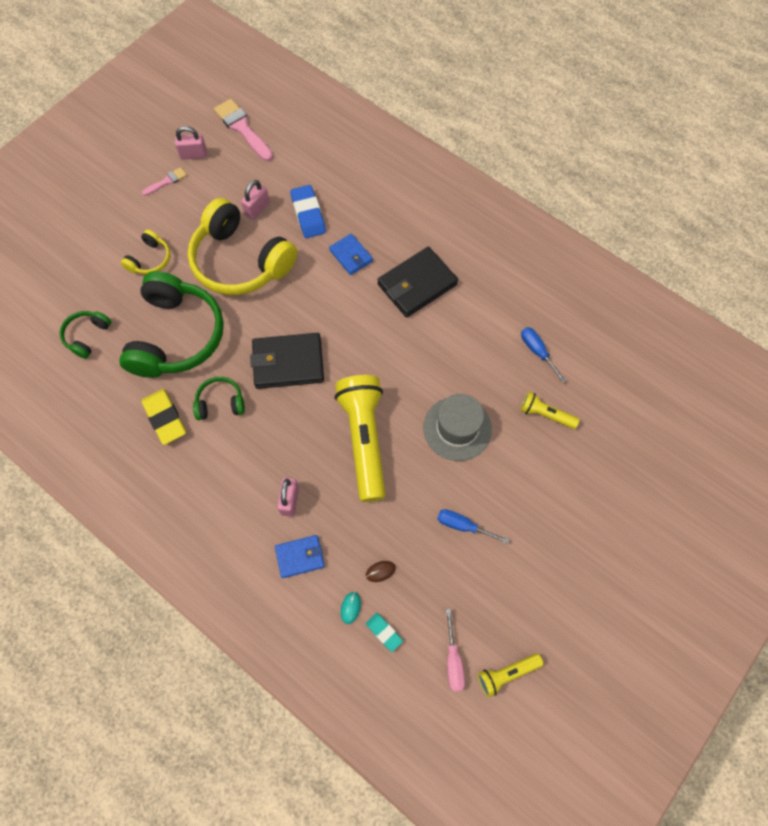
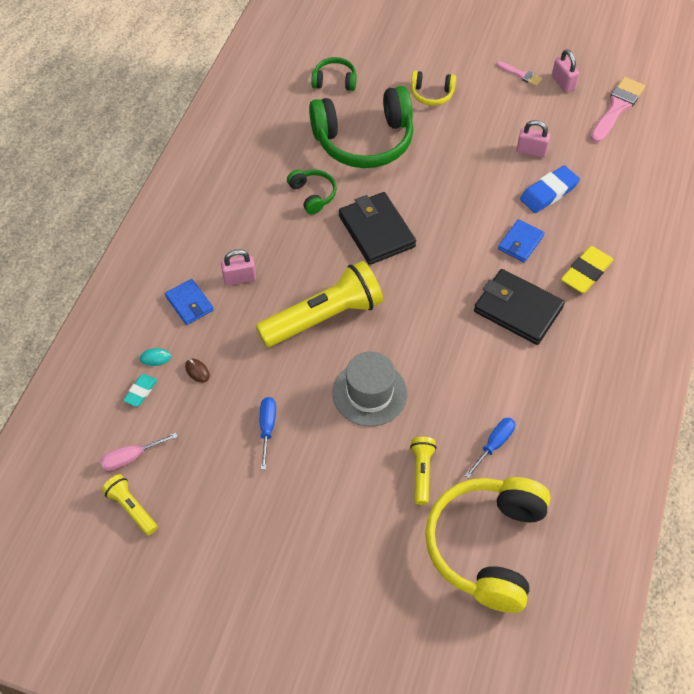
camera: 70 degrees right, 10 degrees down
yellow eraser [142,389,186,445] -> yellow eraser moved to [561,246,614,293]
yellow headphones [187,198,297,295] -> yellow headphones moved to [425,477,551,613]

